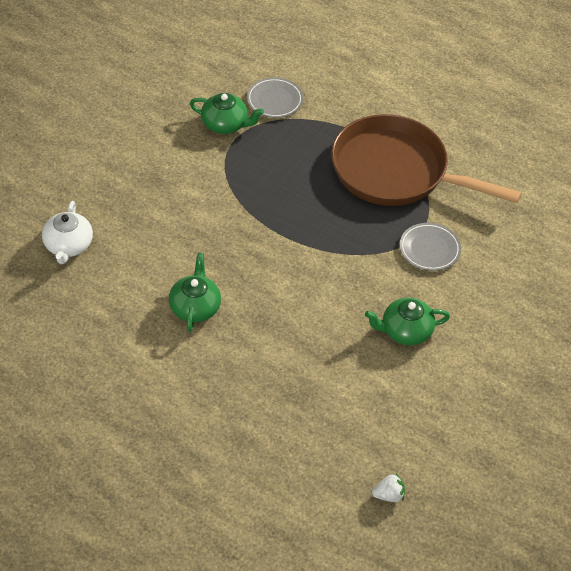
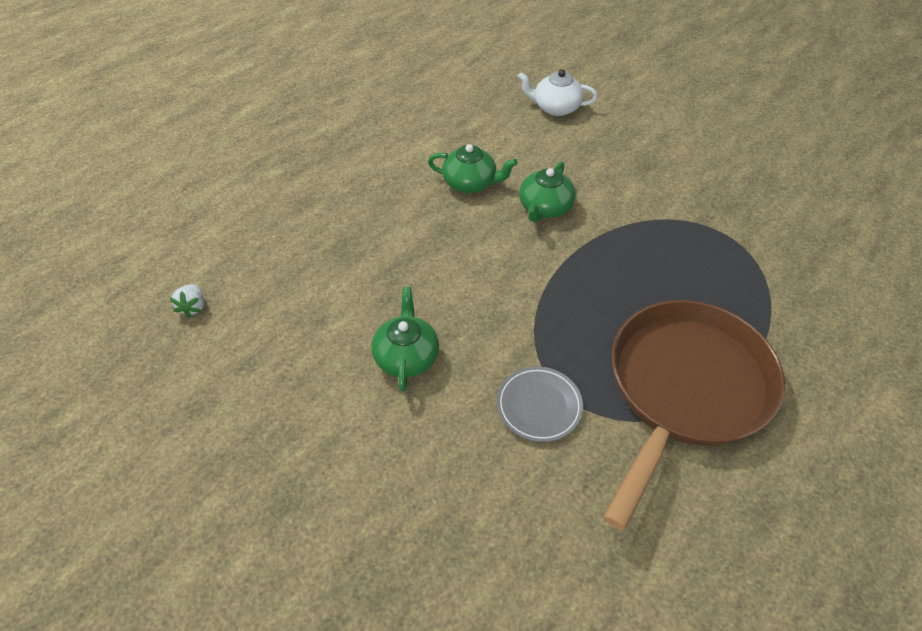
camera: 100 degrees right, 0 degrees up
green teapot [190,93,264,134] -> green teapot moved to [519,162,576,222]
grey plate [247,77,303,118] -> none

